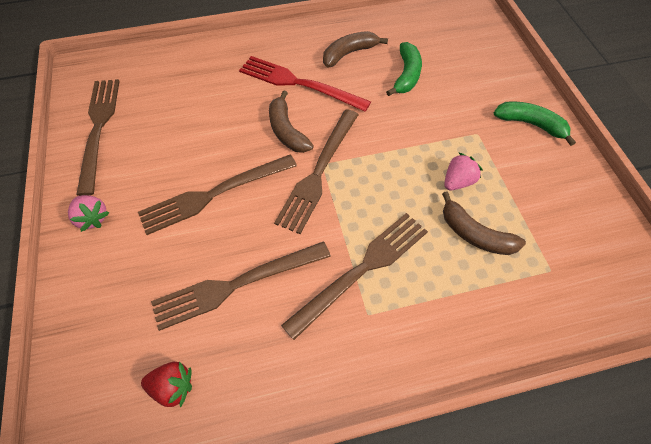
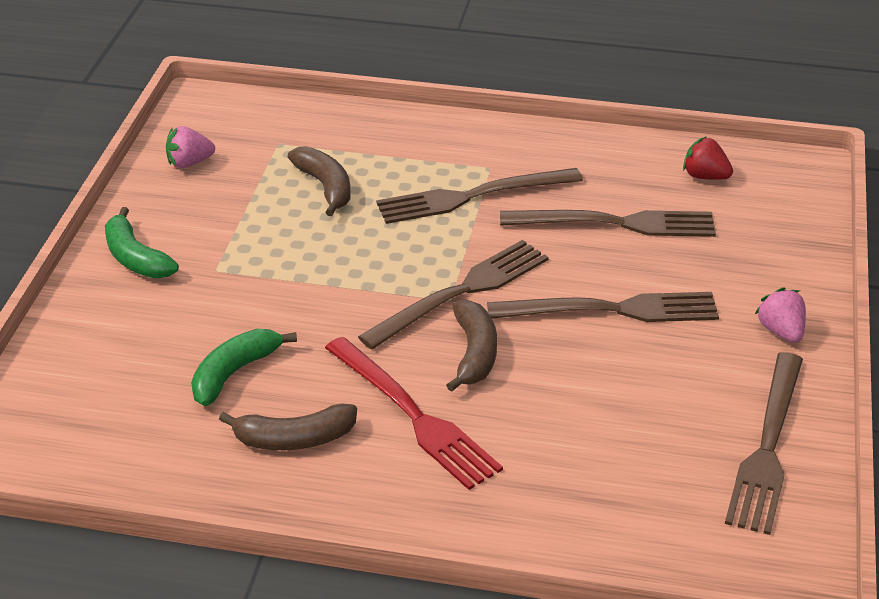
camera: 155 degrees left, 20 degrees down
pink strawberry [444,153,483,190] -> pink strawberry moved to [166,126,215,168]

